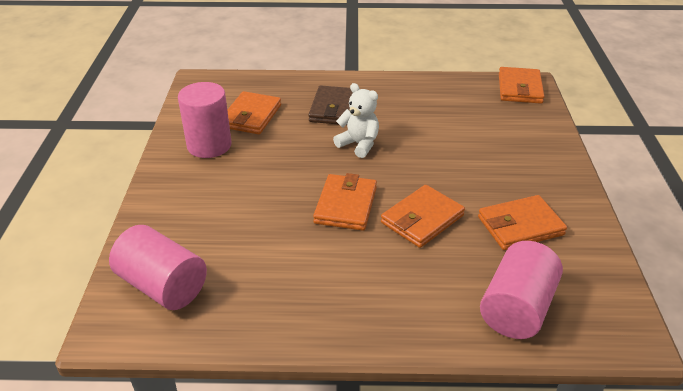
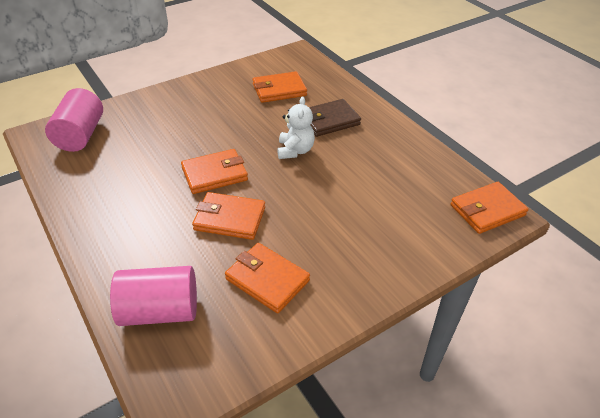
camera: 55 degrees right, 5 degrees up
pink cylinder [178,82,232,158] -> none

